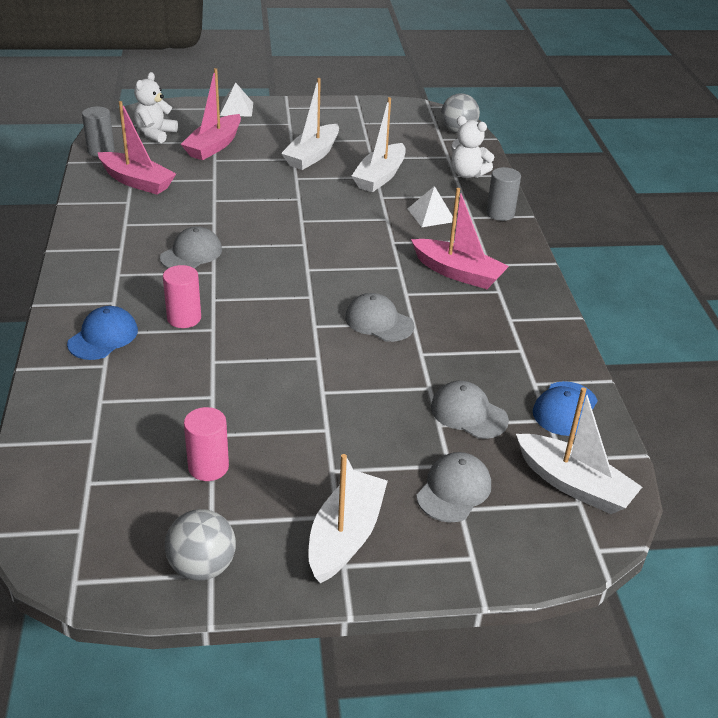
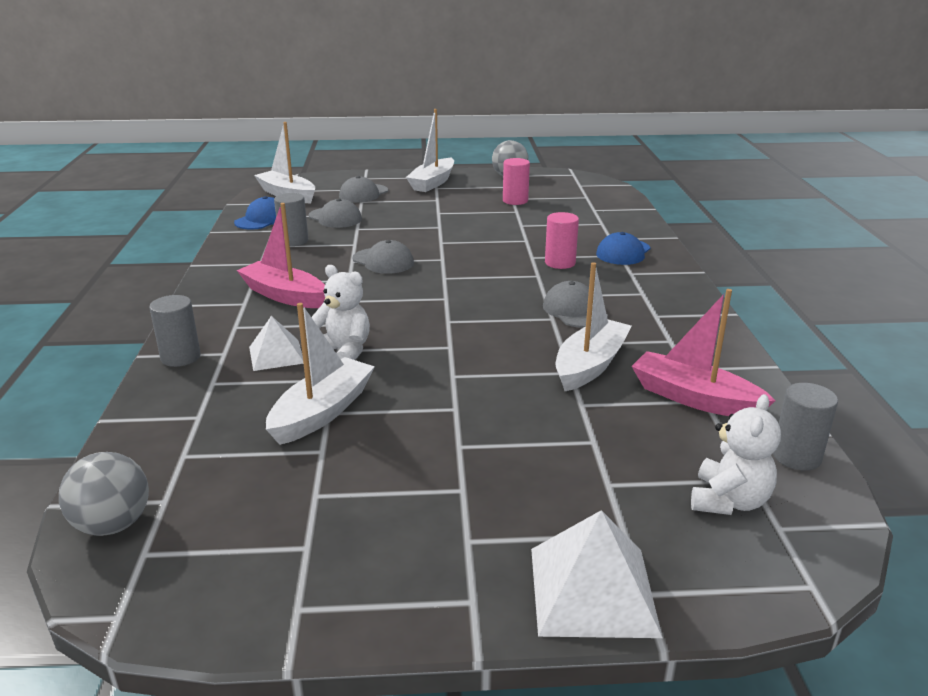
camera: 175 degrees left, 10 degrees down
grey cap [160,227,222,268] -> grey cap turned 120 degrees clockwise [543,281,608,328]
pink boat [181,68,241,160] -> none
white pyramid [220,82,253,117] -> white pyramid [531,510,663,638], size x1.55
white boat [281,78,339,170] -> white boat moved to [556,262,632,391]
white teddy bear [451,116,494,178] -> white teddy bear moved to [311,265,370,360]
none -> grey cylinder [274,193,308,246]

